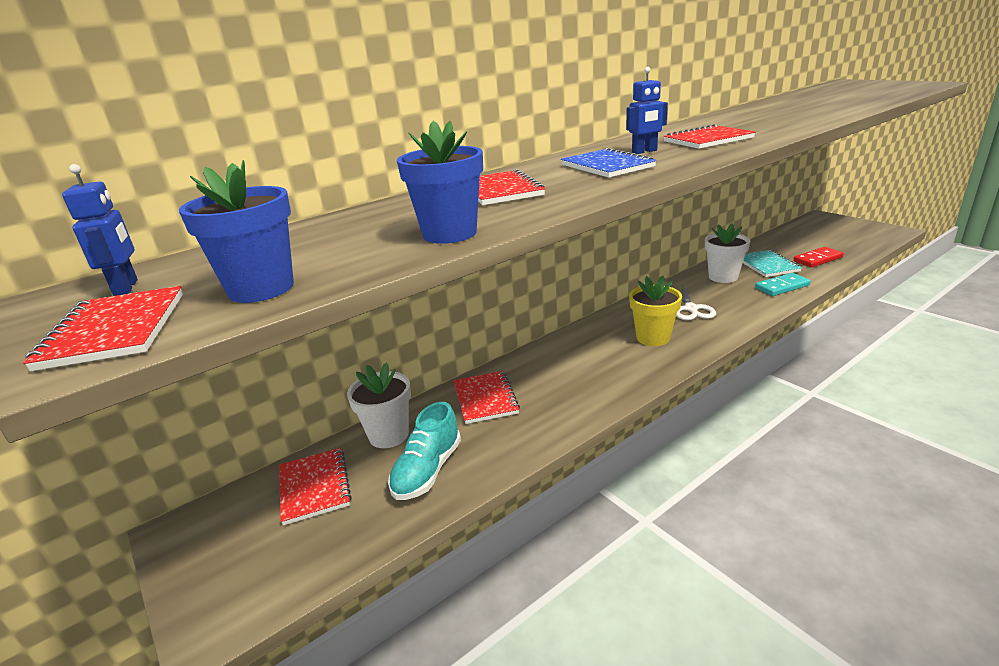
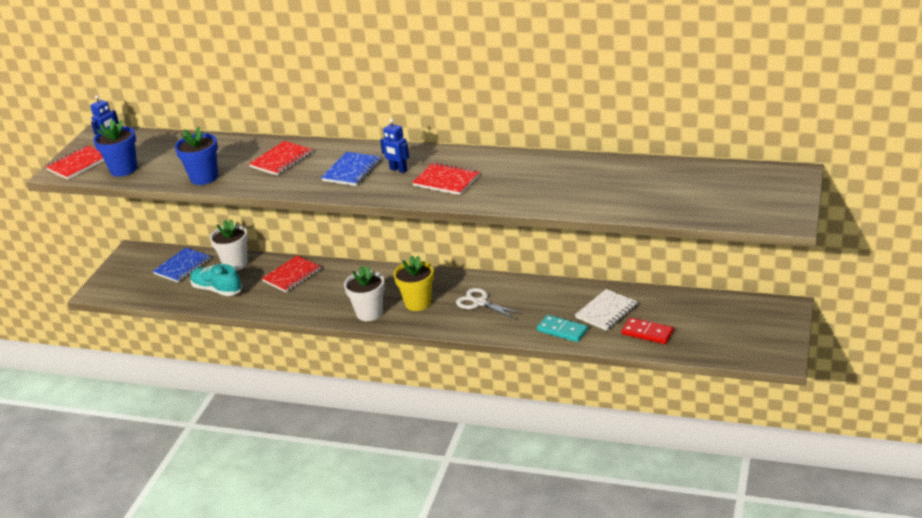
camera: 55 degrees right, 5 degrees up
red notebook [279,448,352,526] -> blue notebook [153,248,211,283]
turquoise shoe [388,402,461,500] -> turquoise shoe turned 45 degrees clockwise [190,264,242,296]
white scissors [670,285,716,320] -> white scissors turned 75 degrees clockwise [456,288,523,319]
white flower pot [705,223,750,283] -> white flower pot moved to [344,266,385,321]
turquoise notebook [743,250,802,277] -> white notebook [575,289,638,331]

